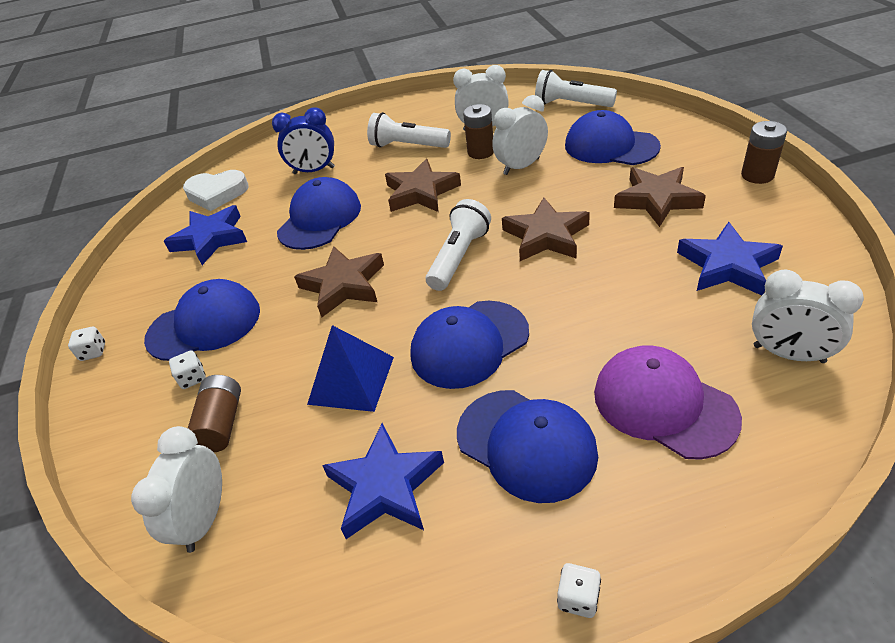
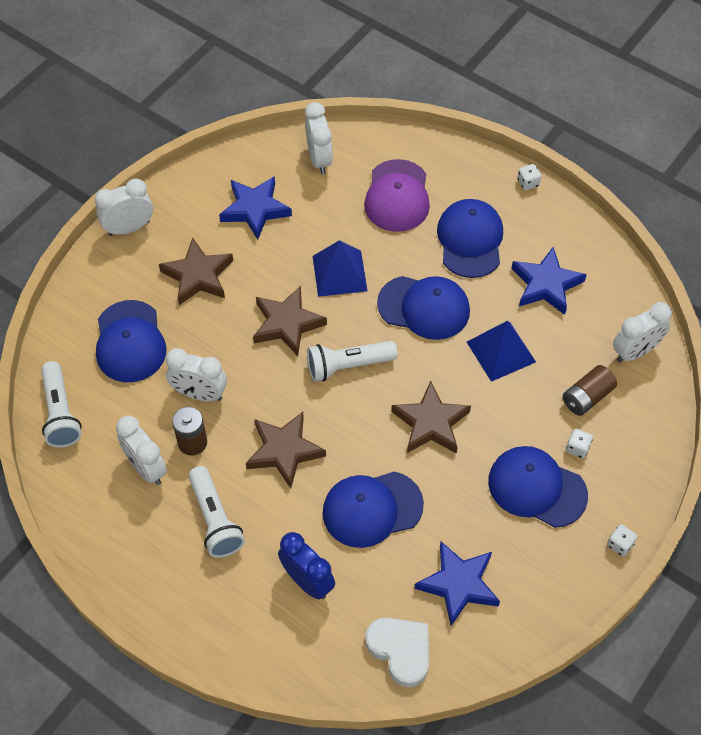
camera: 135 degrees left, 15 degrees up
brown battery [741,121,787,184] -> white clock [95,178,153,236]
none -> blue pyramid [313,240,368,297]

